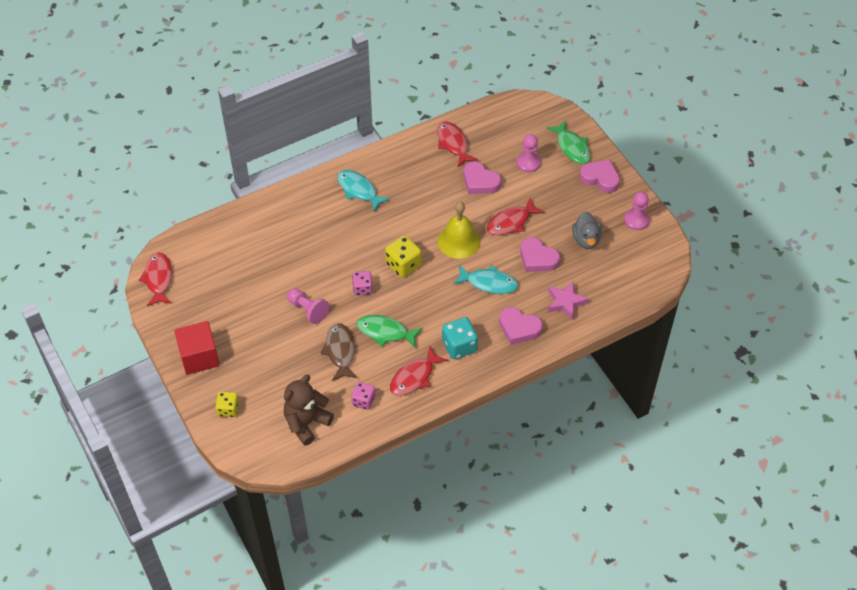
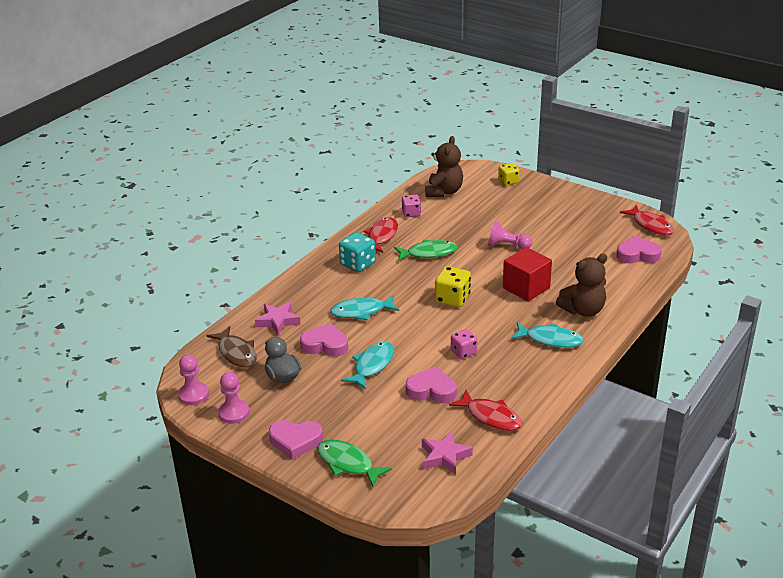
camera: 155 degrees right, 20 degrees down
red cube [174,321,220,375] -> red cube moved to [503,247,552,302]
brown fish [320,323,357,381] -> brown fish moved to [206,326,256,368]
pink dice [352,271,373,296] -> pink dice moved to [451,329,478,359]
yellow bell [437,202,481,259] -> none
red fish [487,198,544,235] -> turquoise fish [341,342,394,390]
pink heart [499,307,543,345] -> pink heart moved to [617,236,662,264]
pink pawn [517,134,541,173] -> pink pawn moved to [178,355,209,405]
none -> pink star [422,431,473,475]
none -> brown teddy bear [556,254,607,317]

